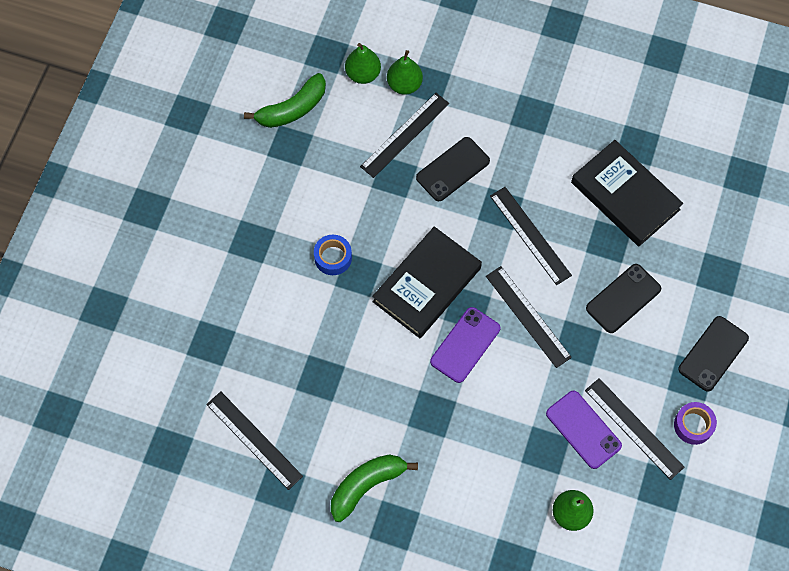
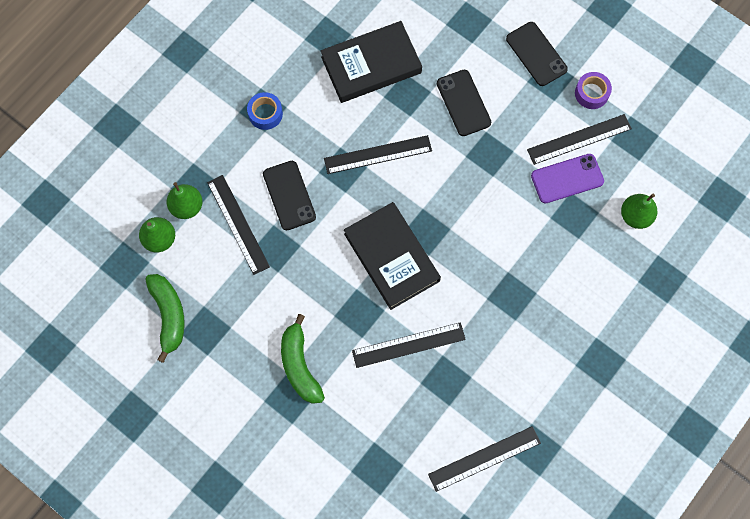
camera: 70 degrees left, 5 degrees up
blue tape [314,235,352,275] -> blue tape moved to [247,92,283,130]
green banana [331,454,418,522] -> green banana moved to [281,314,325,404]
purple phone [430,307,500,383] -> none
black ruler [486,266,572,368] -> black ruler moved to [352,322,466,368]

